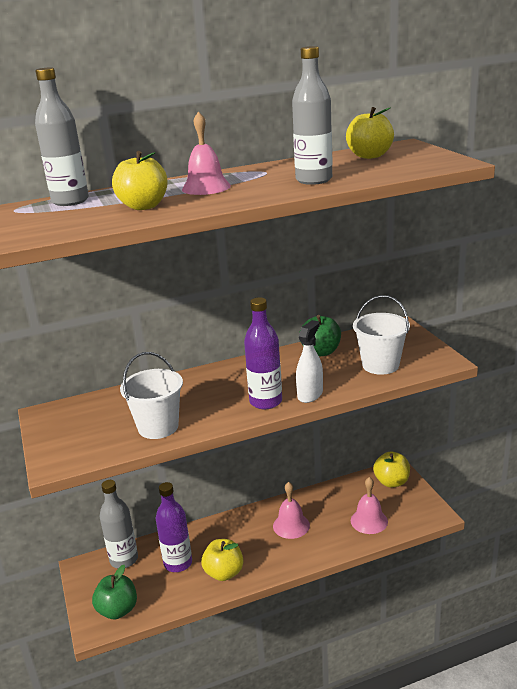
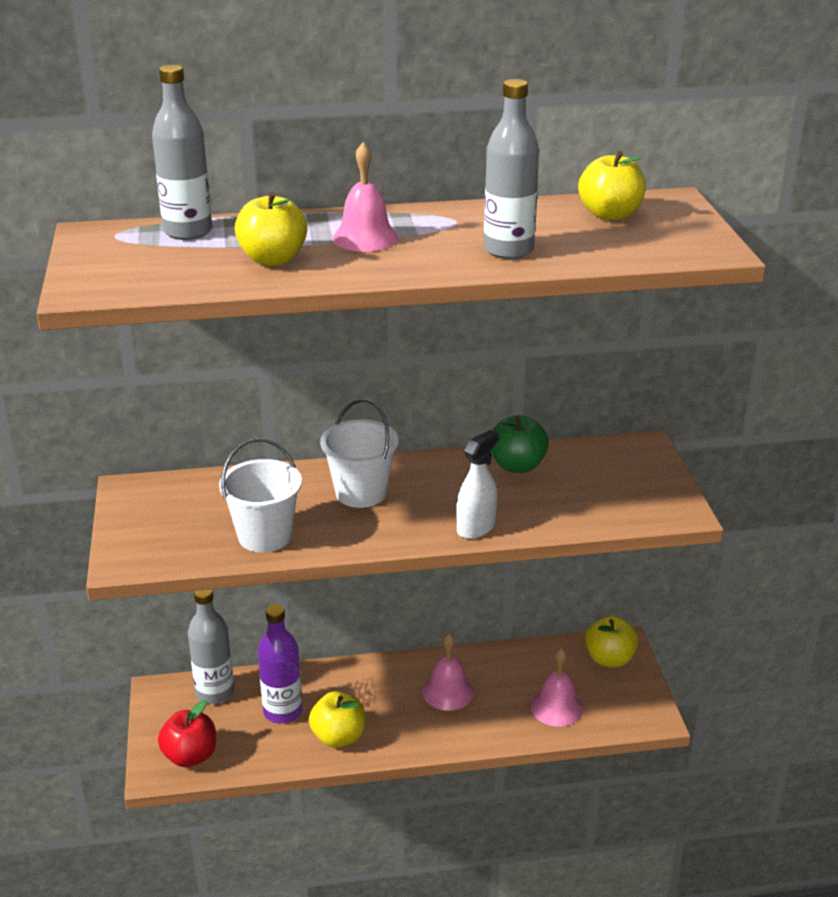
camera: 10 degrees right, 5 degrees up
green apple [92,565,137,619] -> red apple [158,700,216,767]
purple bottle [244,297,282,409] -> none
white bucket [353,295,410,375] -> white bucket moved to [320,399,399,508]

